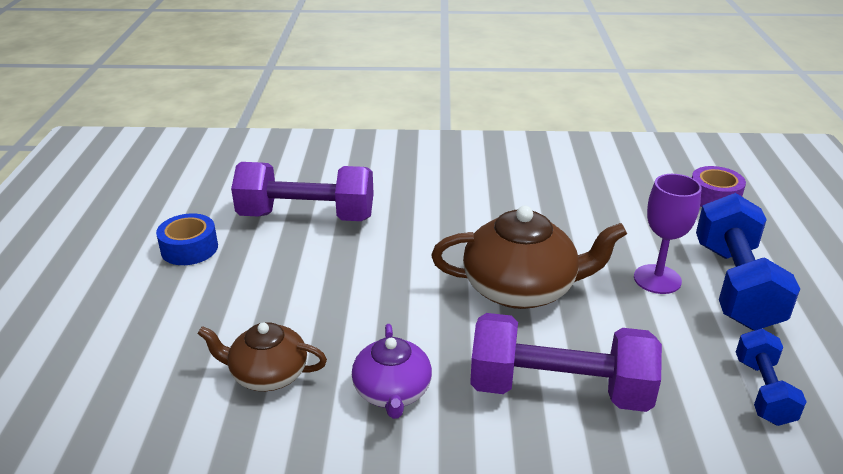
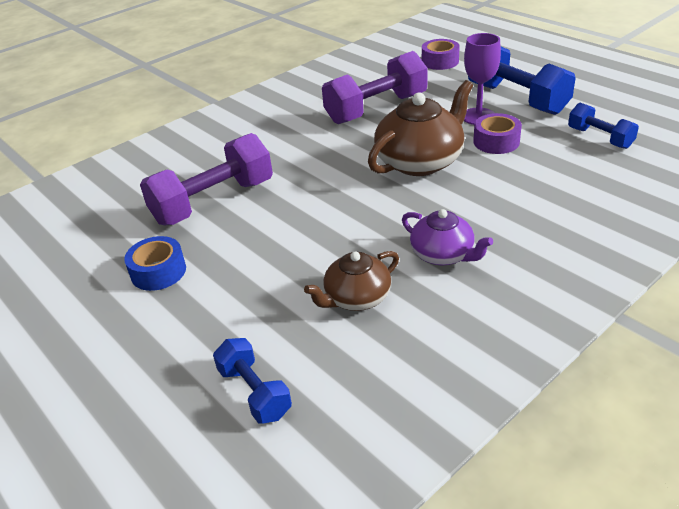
camera: 40 degrees left, 5 degrees up
purple dumbbell [470,313,662,412] -> purple dumbbell moved to [322,51,428,124]
none -> blue dumbbell [213,338,292,424]
none -> purple tape [473,113,522,154]

